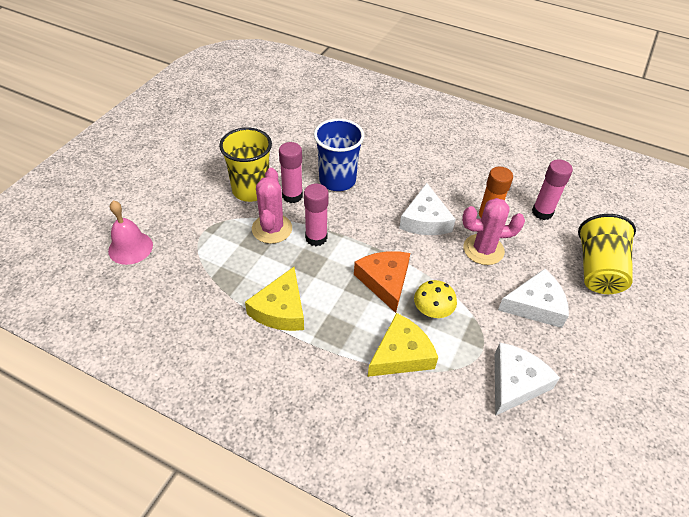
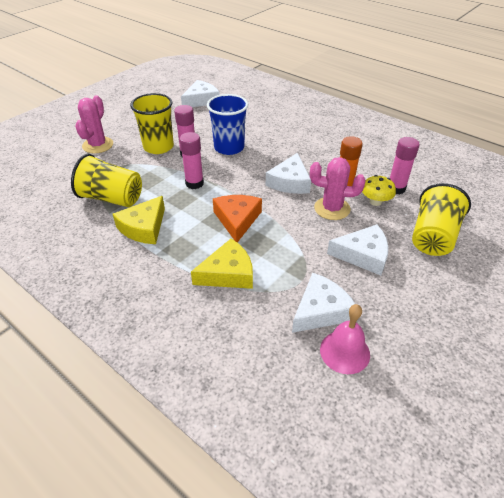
camera: 15 degrees right, 5 degrees down
pink bell [108,201,153,265] -> pink bell moved to [320,304,370,374]
pink cactus [252,168,292,244] -> pink cactus moved to [75,95,113,154]
yellow mushroom [414,280,457,318] -> yellow mushroom moved to [362,175,396,206]
none -> yellow cup [71,154,142,207]
none -> white cheese [181,80,220,107]

